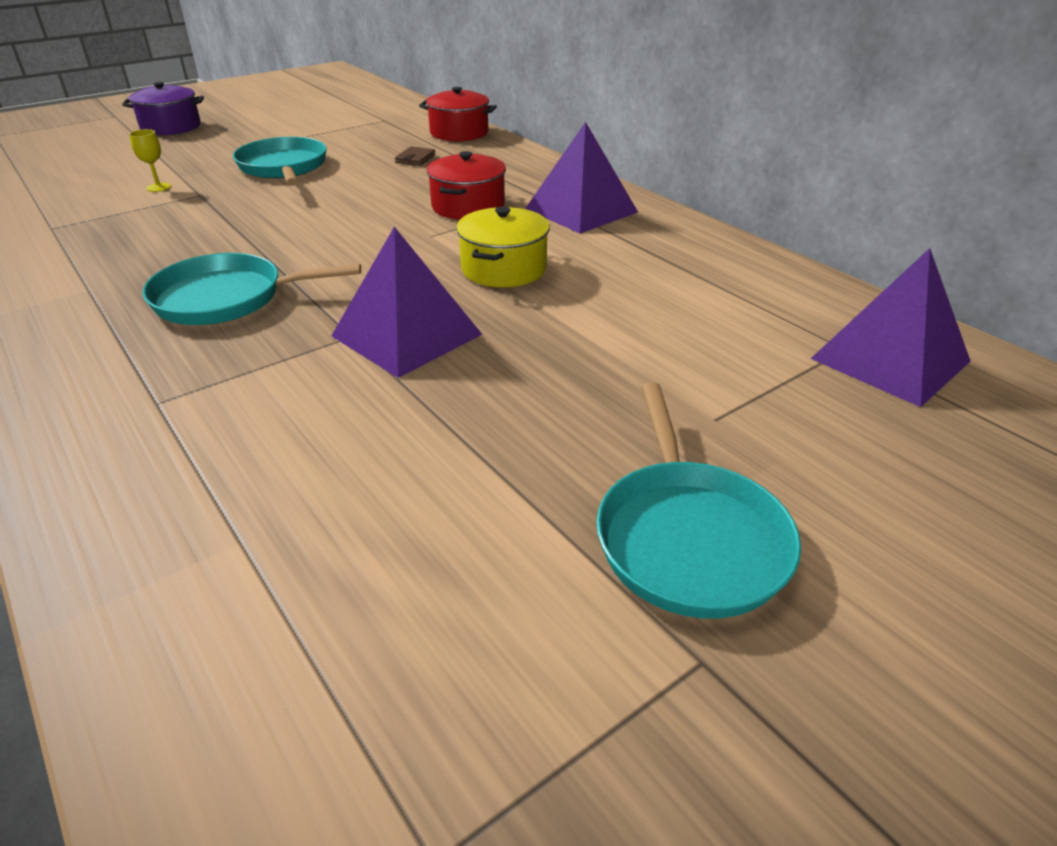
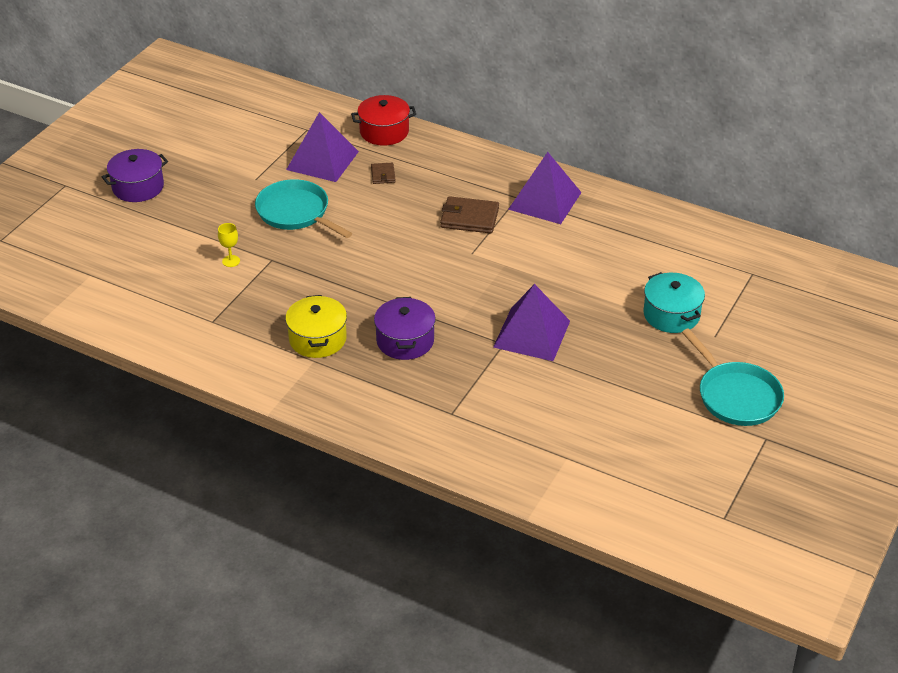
camera: 25 degrees left, 5 degrees up
turquoise pan [142,253,361,325] -> purple pot [374,297,436,360]
red pot [426,151,506,220] -> brown wallet [440,196,499,233]
yellow pot [456,207,550,287] -> yellow pot moved to [285,295,347,358]
purple pyramid [811,248,970,407] -> purple pyramid moved to [286,112,359,182]
none -> turquoise pot [643,272,705,333]

